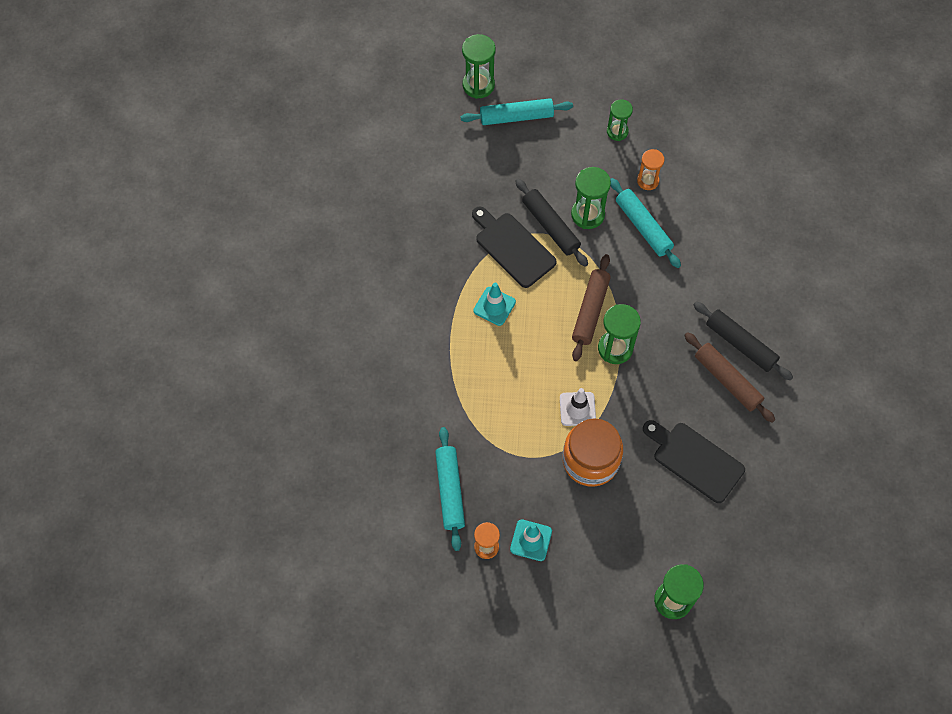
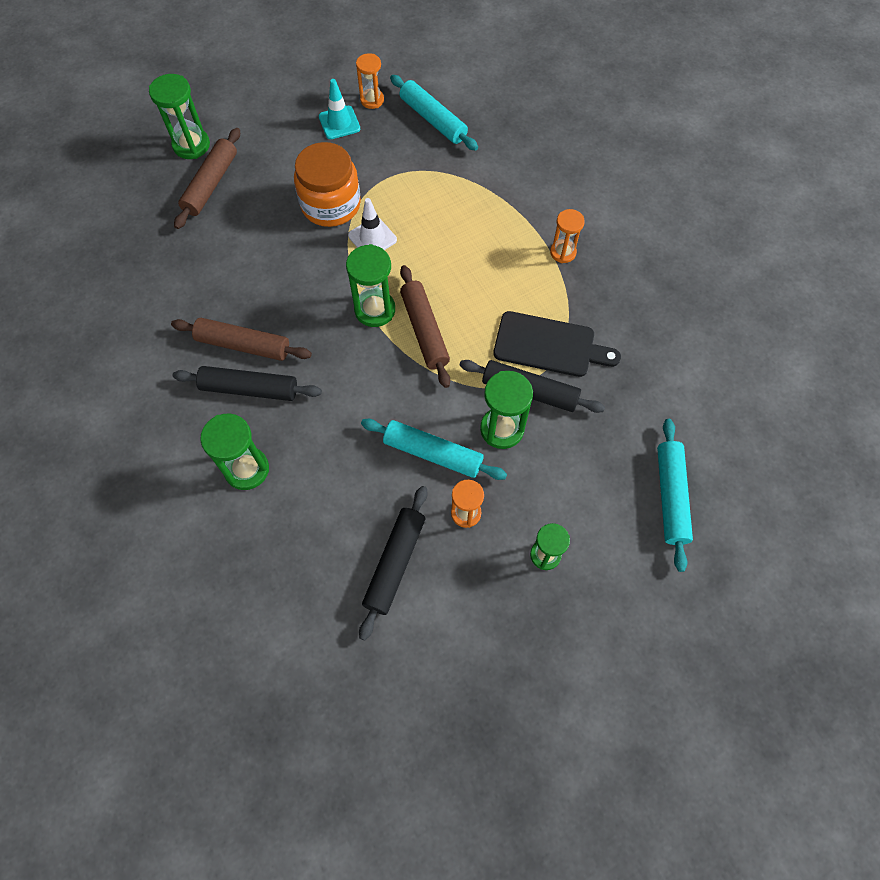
camera: 145 degrees right, 0 degrees up
turquoise rolling pin [460,98,573,125] -> turquoise rolling pin turned 45 degrees counterclockwise [657,419,693,572]
green hourglass [462,34,496,99] -> green hourglass moved to [200,413,269,490]
turquoise traffic cone [473,283,516,326] -> none
black cutting board [643,420,745,503] -> none
none -> brown rolling pin [174,128,240,229]
none -> black rolling pin [359,486,427,641]
none -> orange hourglass [550,209,585,263]

